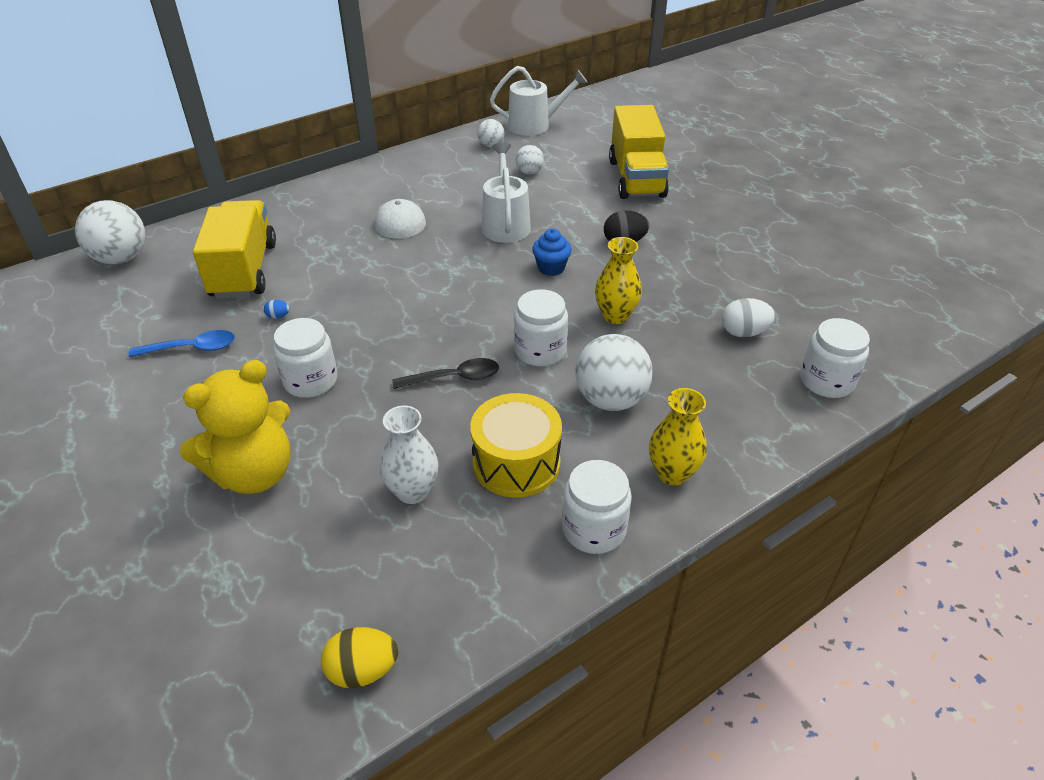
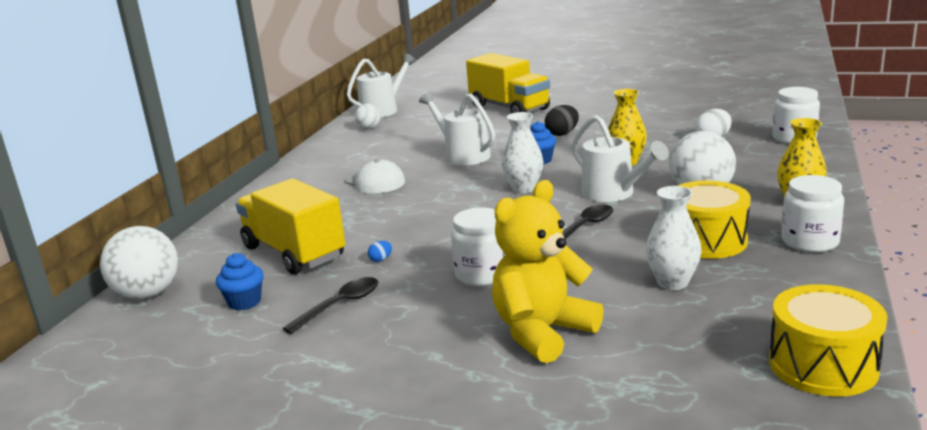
camera: 35 degrees left, 20 degrees down
blue spoon [129,330,235,357] -> black spoon [282,277,378,334]
yellow teddy bear [180,360,291,494] -> yellow teddy bear turned 150 degrees counterclockwise [492,180,604,363]
yellow egg [321,627,398,688] -> yellow drum [769,284,888,397]
white jar [514,290,568,366] -> white watering can [571,115,669,202]
white ball [516,145,544,174] -> none
none -> blue cupcake [216,253,264,311]
none -> white vase [502,112,543,193]

